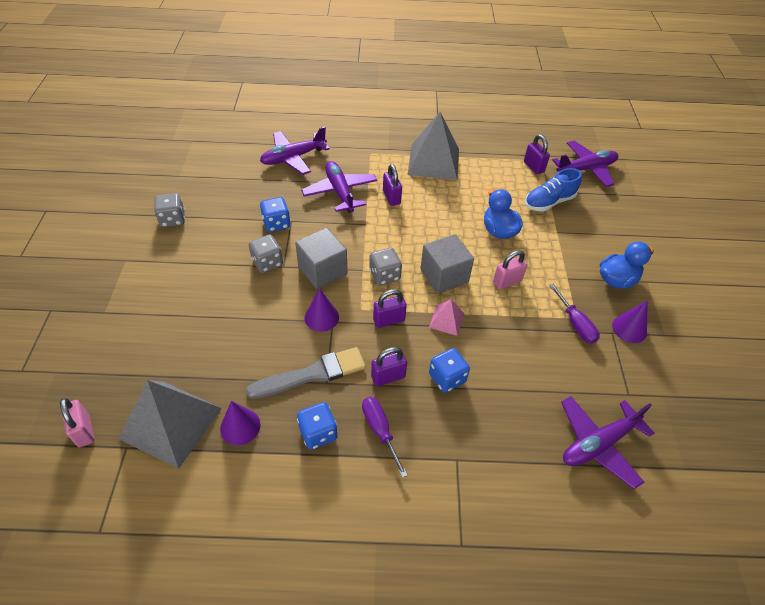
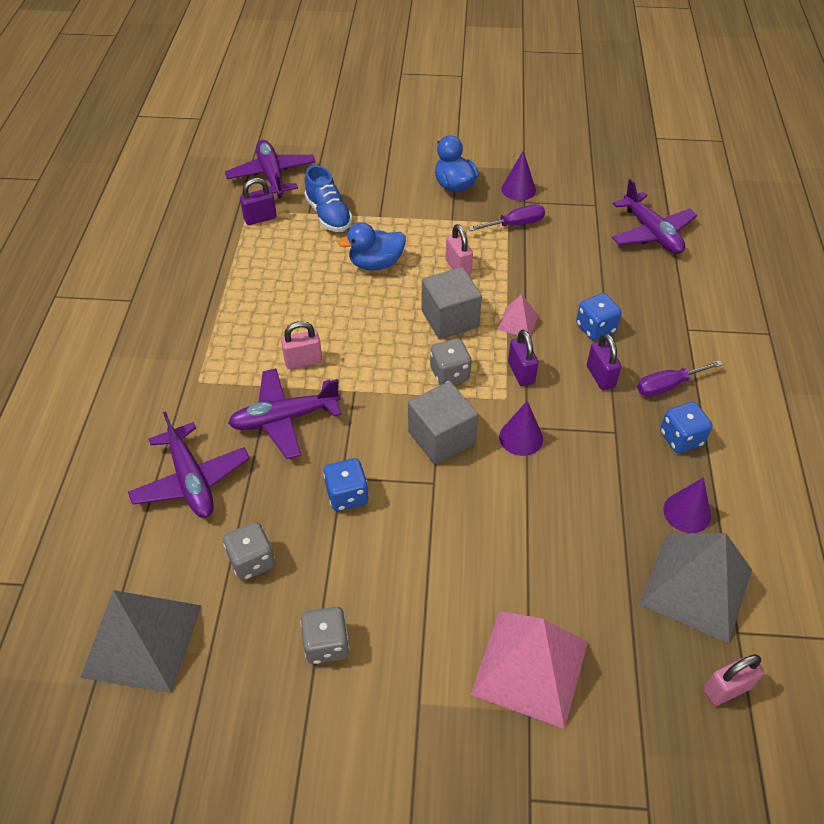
camera: 85 degrees left, 0 degrees up
grey brush [246,347,366,399] -> none
grey dice [249,235,283,273] -> grey dice moved to [223,522,275,581]
purple padlock [383,164,402,206] -> pink padlock [281,321,322,369]
grey pyramid [408,112,459,180] -> grey pyramid moved to [80,590,201,693]
none -> pink pyramid [471,611,588,729]

